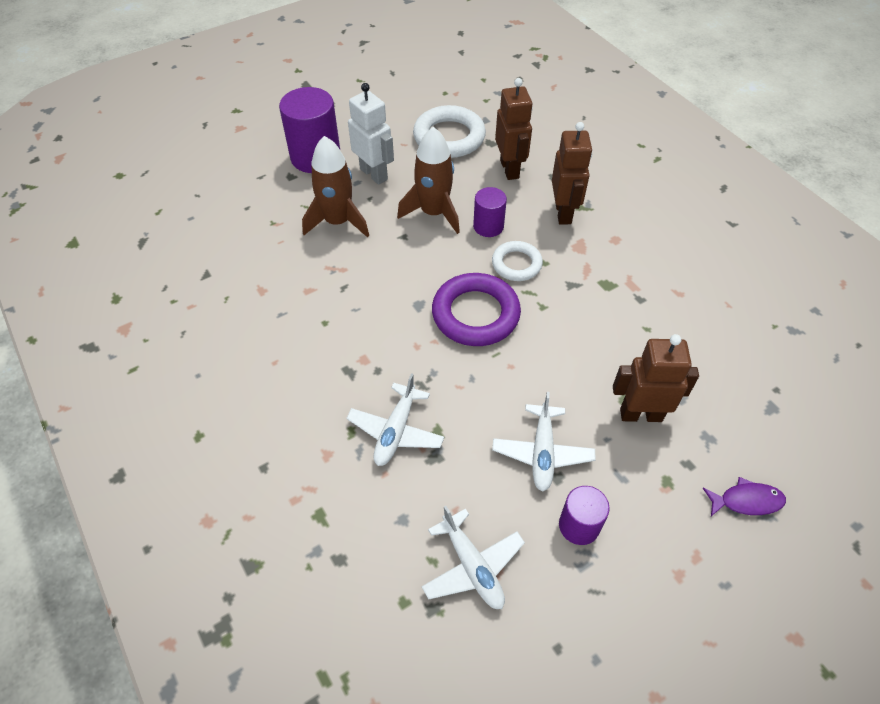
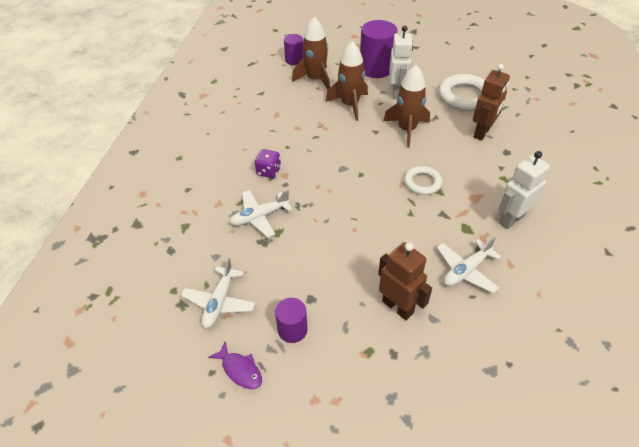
camera: 45 degrees right, 5 degrees down
purple ring [432,273,521,346] -> none
purple cylinder [473,187,507,237] -> purple cylinder moved to [284,34,303,65]
white plane [492,392,595,492] -> white plane moved to [437,237,501,293]
brown robot [552,122,592,224] -> none
purple fish [703,477,786,516] -> purple fish moved to [208,341,262,389]
none -> purple dice [255,149,281,178]
none -> brown rocket [292,17,330,90]
none -> white robot [499,151,550,229]

